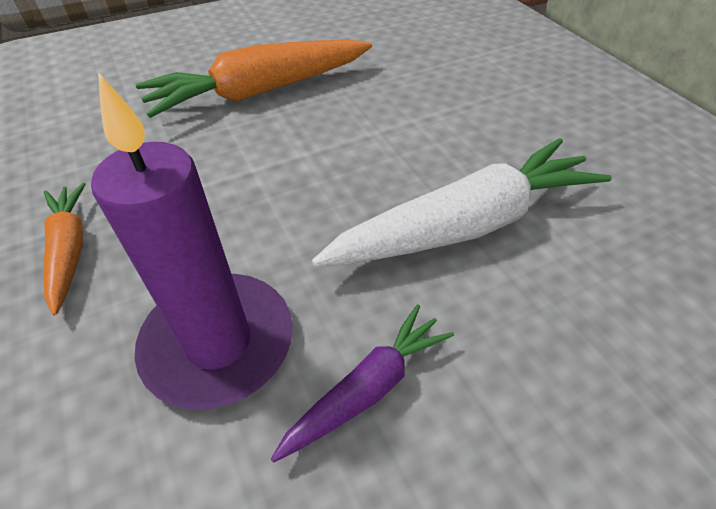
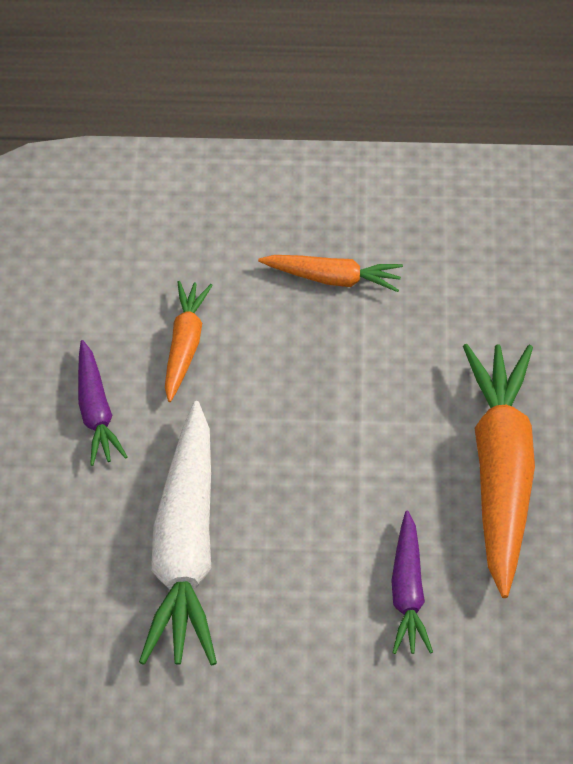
camera: 120 degrees right, 5 degrees up
purple candle [91,72,293,410] -> orange carrot [165,281,213,402]
none -> purple carrot [391,511,433,654]

